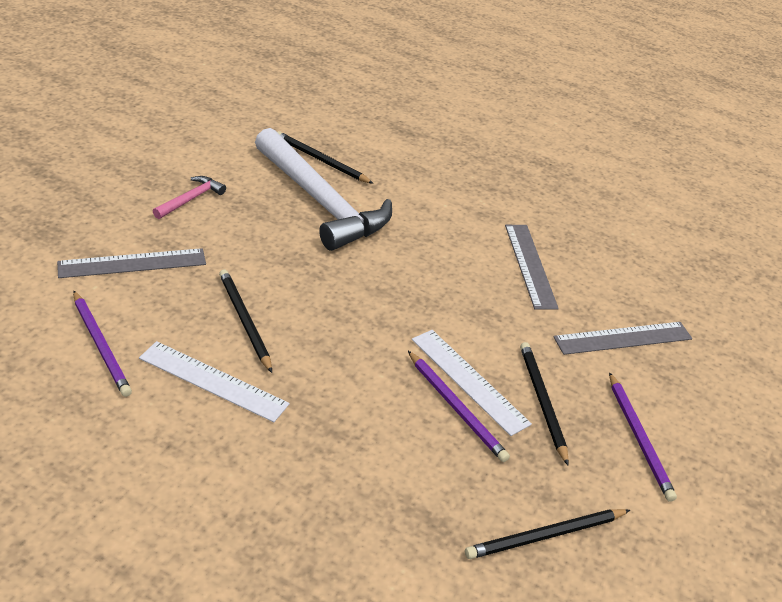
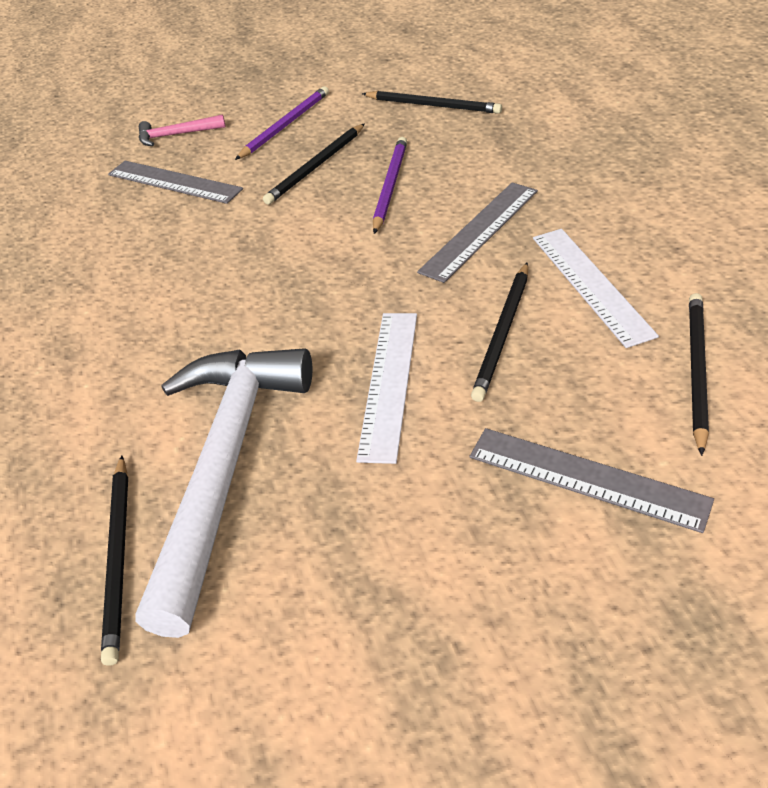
camera: 125 degrees left, 5 degrees up
purple pencil [73,291,132,397] -> black pencil [689,293,709,456]
pink hammer [153,176,226,219] -> pink hammer moved to [139,114,226,146]
white ruler [412,330,532,436] -> white ruler moved to [356,313,417,464]
grey ruler [505,225,559,310] -> grey ruler moved to [417,182,538,283]

